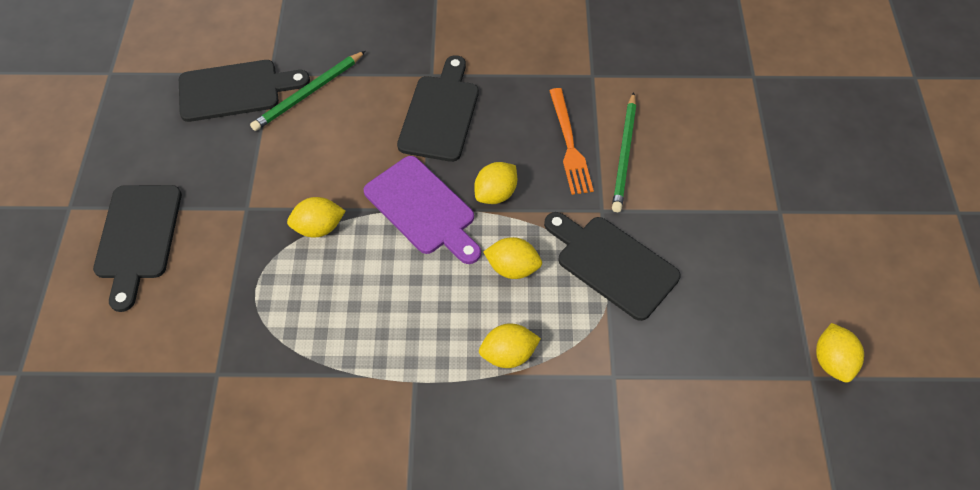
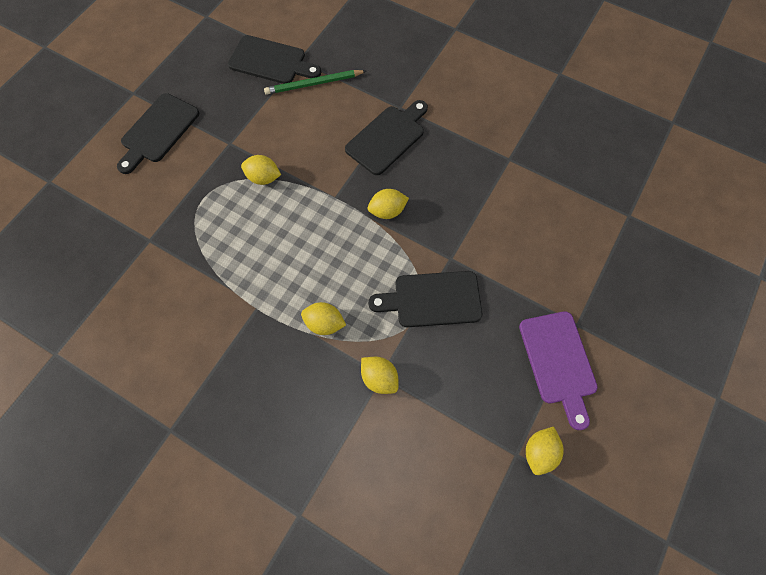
camera: 30 degrees right, 10 degrees up
purple cutting board [364,156,481,264] -> purple cutting board moved to [519,311,598,430]
yellow lemon [483,237,542,279] -> yellow lemon moved to [361,357,399,394]
black cutting board [544,212,681,321] -> black cutting board turned 75 degrees counterclockwise [368,271,482,327]
orange fork [549,88,594,195] -> none
green pencil [612,92,636,212] -> none

